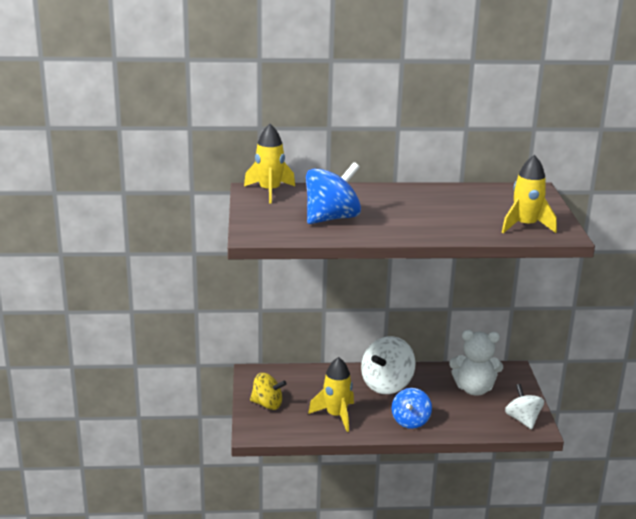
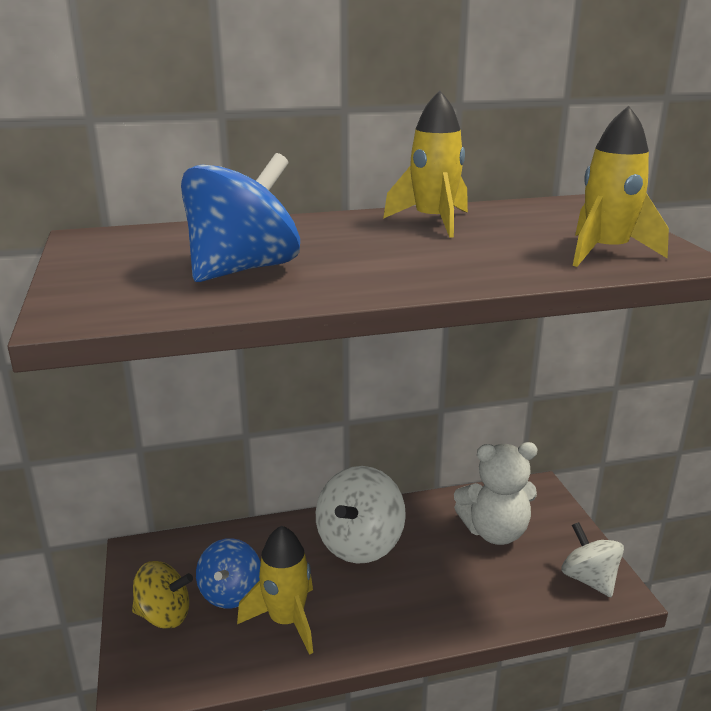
camera: 10 degrees left, 0 degrees up
yellow rocket [244,124,295,203] -> yellow rocket moved to [383,91,468,238]
blue spinning top [392,388,432,429] -> blue spinning top moved to [196,538,261,608]

